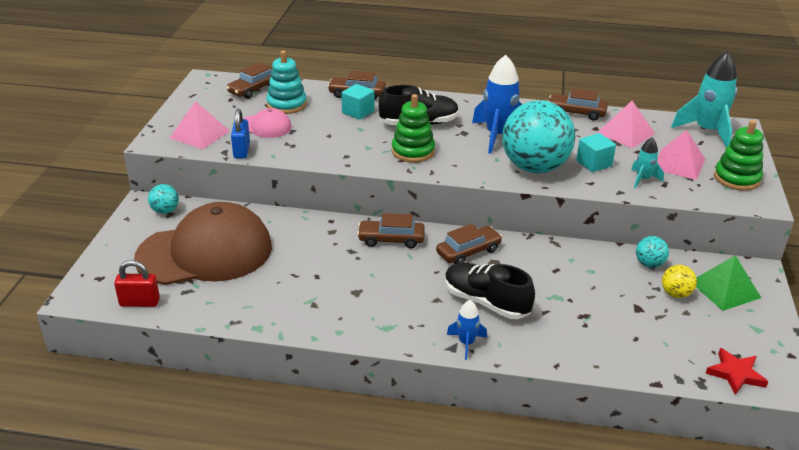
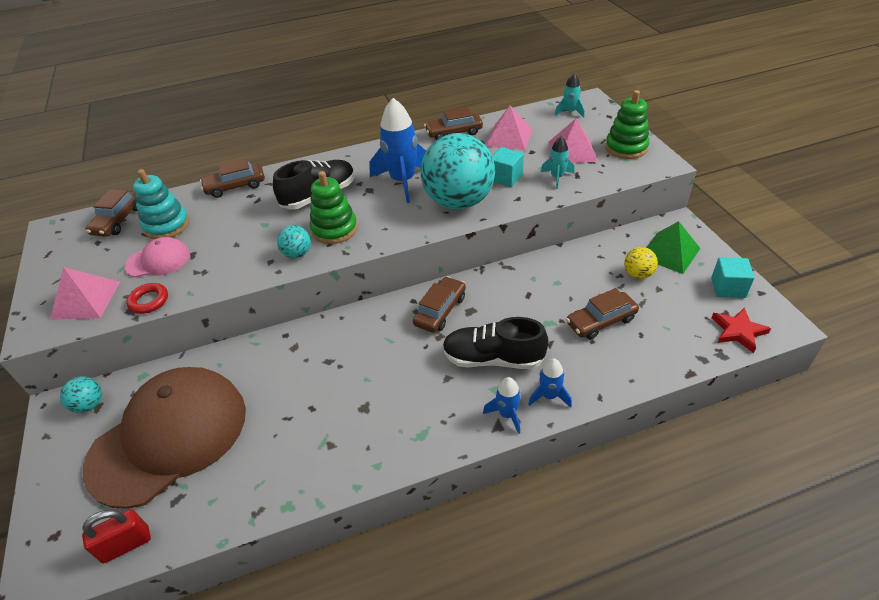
camera: 25 degrees left, 10 degrees up
blue padlock [231,109,250,158] -> red ring [126,283,168,314]
turquoise cube [341,84,374,120] -> turquoise cube moved to [711,257,755,298]
brown car [357,213,425,249] -> brown car moved to [566,288,639,339]
turquoise ball [636,236,669,268] -> turquoise ball moved to [277,225,311,258]
turquoise rocket [671,51,737,148] -> turquoise rocket [554,73,585,118], size x0.51
none -> blue rocket [528,358,572,408]

